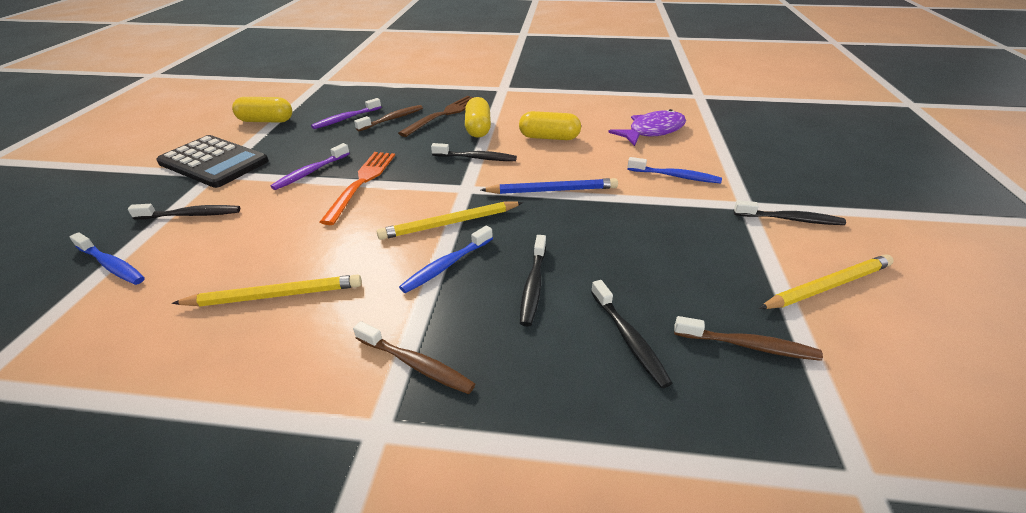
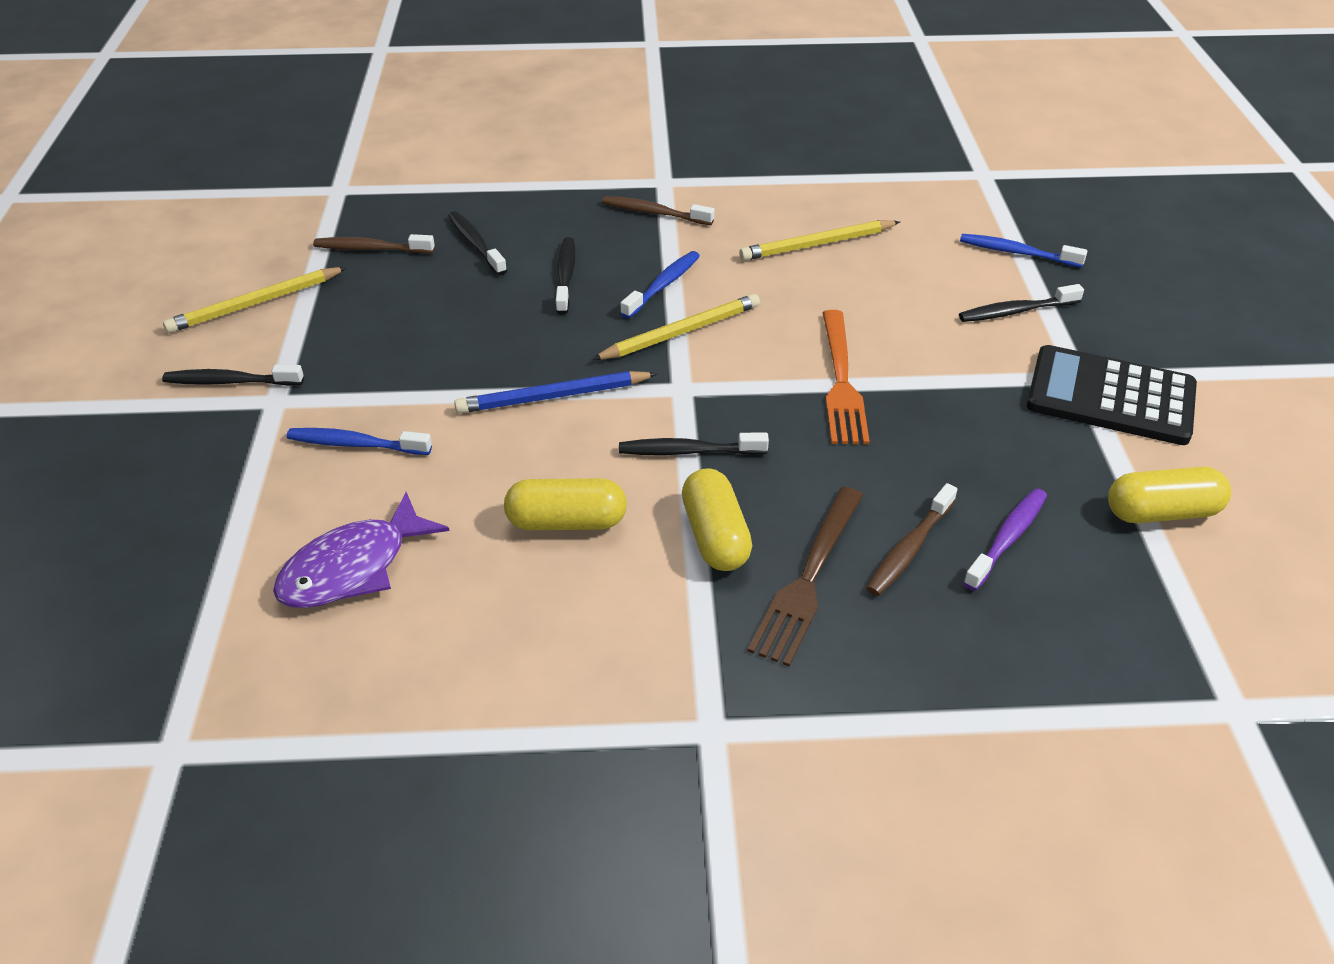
camera: 170 degrees right, 5 degrees up
purple toothbrush [270,143,350,190] -> none

